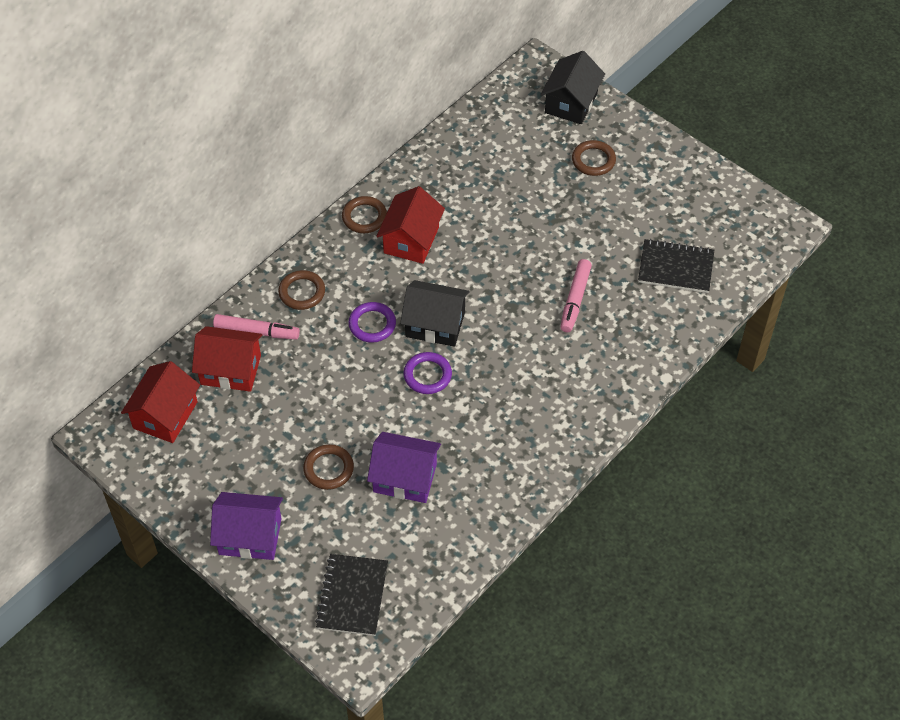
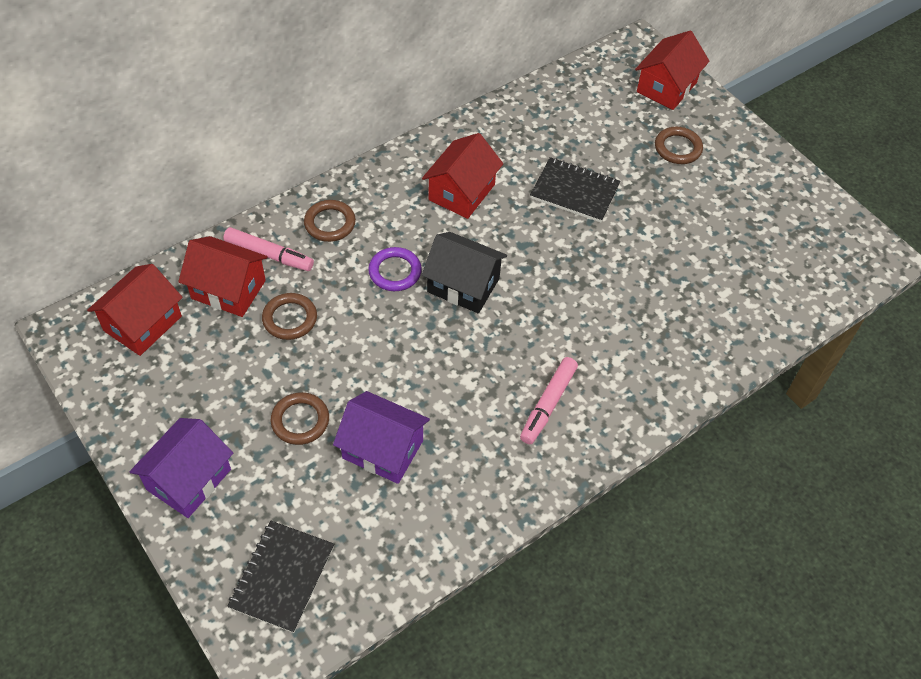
camera: 10 degrees right, 0 degrees up
purple house [210,492,283,560] -> purple house turned 75 degrees counterclockwise [130,418,233,518]
brown ring [342,196,387,233] -> brown ring moved to [262,293,317,340]
purple ring [403,352,452,394] -> none
black house [540,51,605,124] -> red house [635,31,709,110]
pink marker [560,259,592,333] -> pink marker moved to [520,357,578,444]
black notebook [638,239,714,293] -> black notebook moved to [530,157,620,223]

